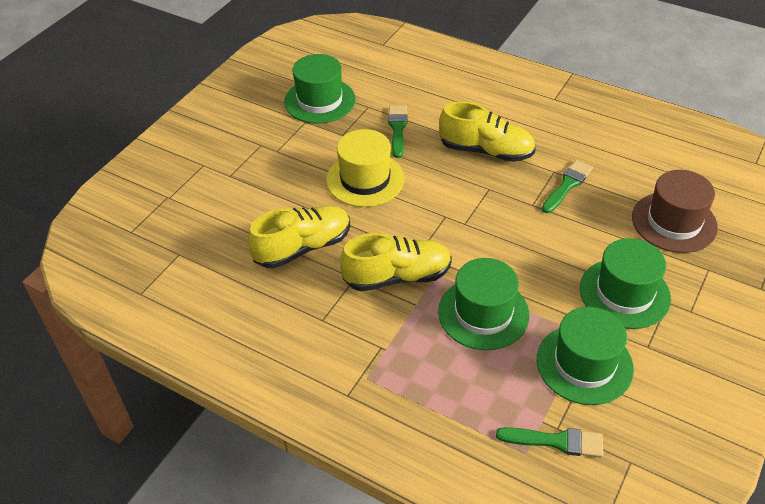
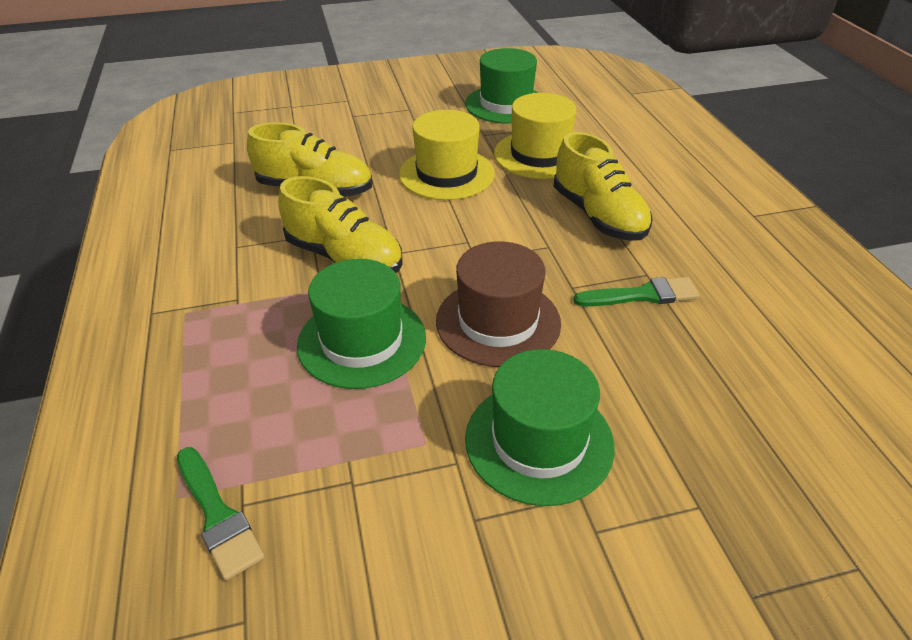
camera: 45 degrees right, 5 degrees down
green brush [388,105,408,158] -> yellow hat [494,93,577,179]
green hat [537,307,634,405] -> none
brown hat [632,170,718,253] -> brown hat moved to [436,241,561,367]

